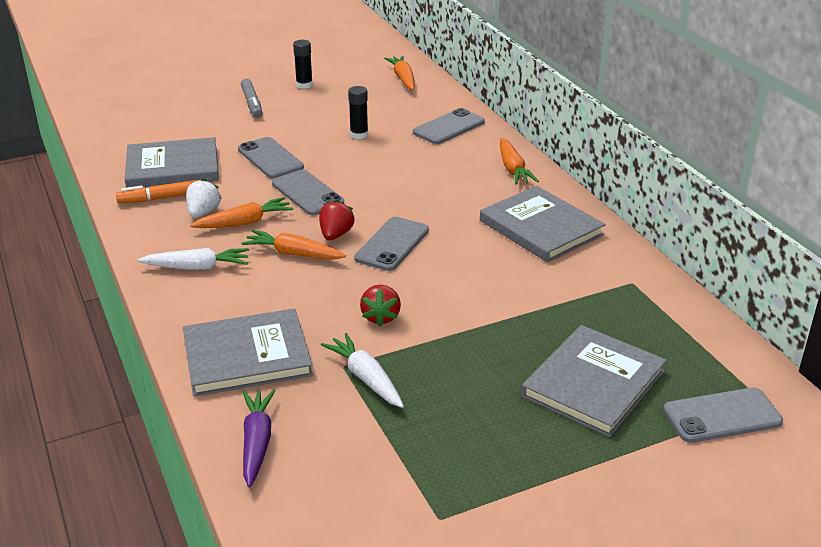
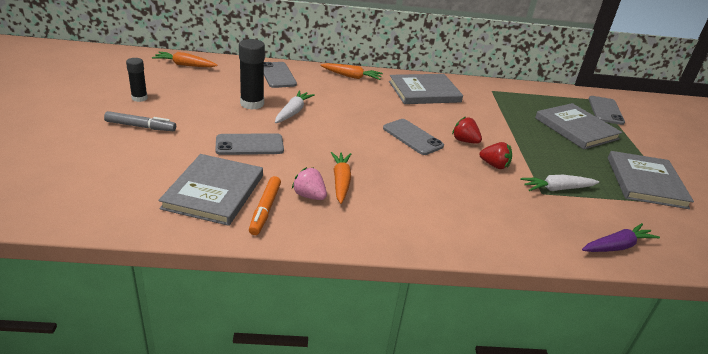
camera: 70 degrees left, 0 degrees up
white carrot [138,248,249,270] -> white carrot moved to [275,90,315,123]
grey book [183,309,313,397] -> grey book moved to [608,151,694,209]
white strawberry [186,178,222,218] -> pink strawberry [292,167,327,200]
orange carrot [241,230,346,259] -> none
purple carrot [242,389,276,487] -> purple carrot turned 135 degrees clockwise [582,223,660,252]
grey phone [272,169,344,215] -> none
red strawberry [319,200,355,240] -> red strawberry moved to [452,117,482,144]
black glue stick [348,86,368,139] -> black glue stick [239,39,265,110], size x1.61

